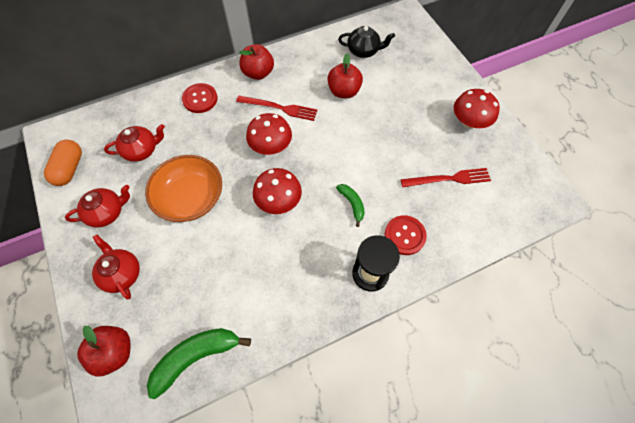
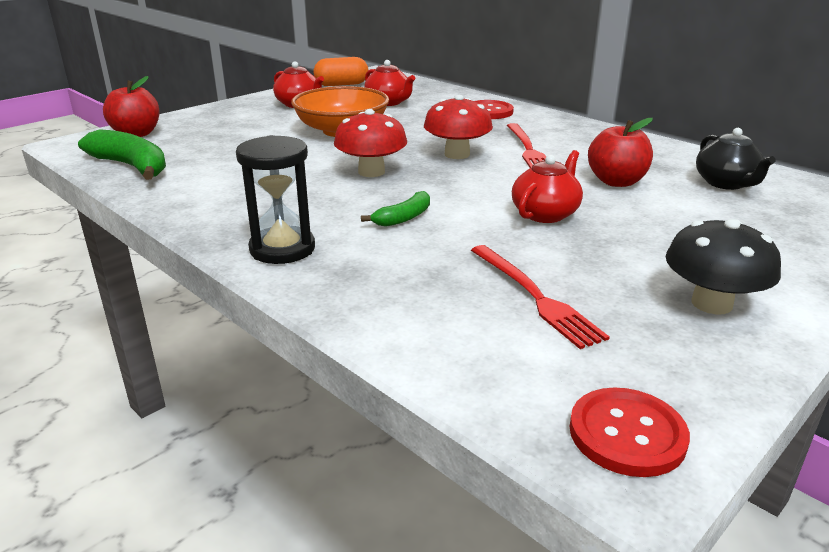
camera: 70 degrees right, 35 degrees down
red teapot [92,235,140,299] -> red teapot moved to [512,150,583,223]
red apple [239,44,274,80] -> none
red button [385,215,427,255] -> red button moved to [569,388,690,477]
red mushroom [454,89,500,129] -> black mushroom [666,219,781,315]

